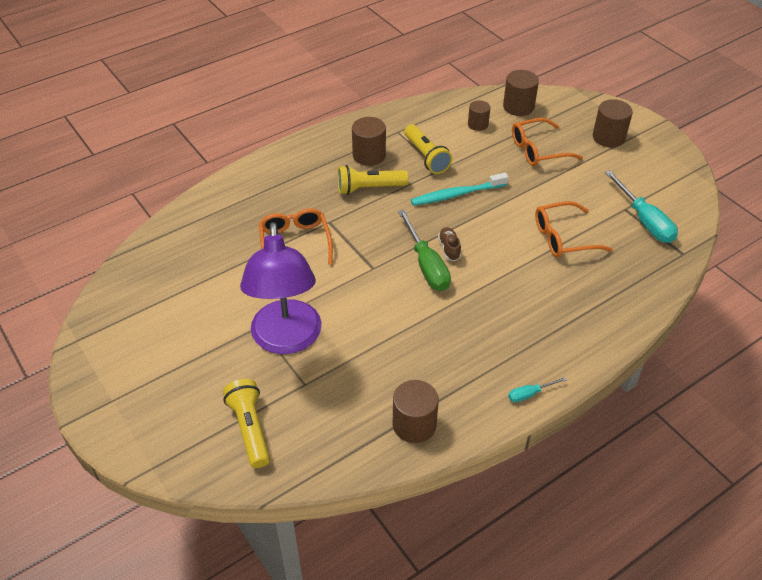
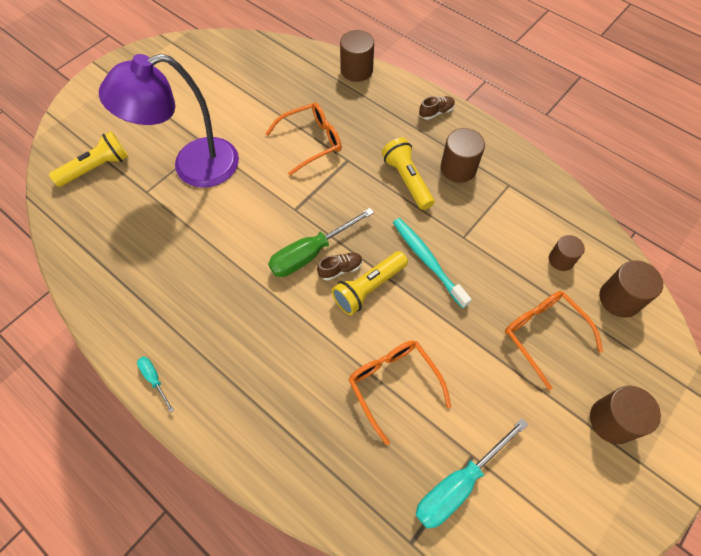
camera: 75 degrees right, 15 degrees up
brown cylinder [393,380,439,443] -> brown cylinder moved to [340,30,374,82]
yellow flashlight [405,124,452,174] -> yellow flashlight moved to [332,251,408,315]
none -> brown shoe [419,96,455,120]

